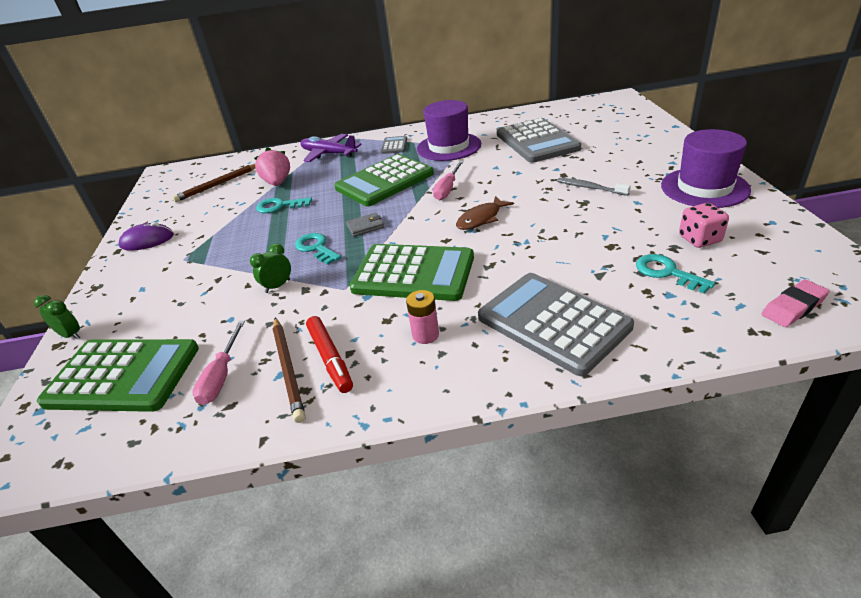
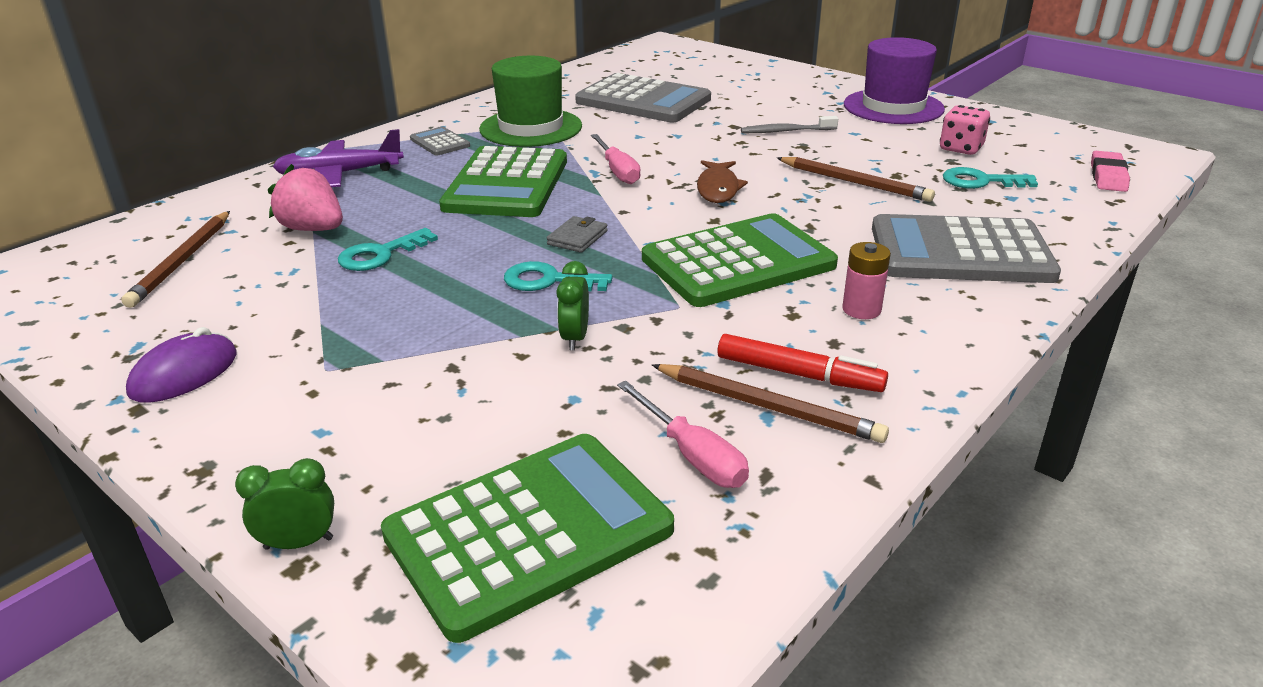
camera: 45 degrees left, 5 degrees down
purple hat [417,100,481,161] -> green hat [479,56,582,147]
none -> brown pencil [777,157,935,202]

